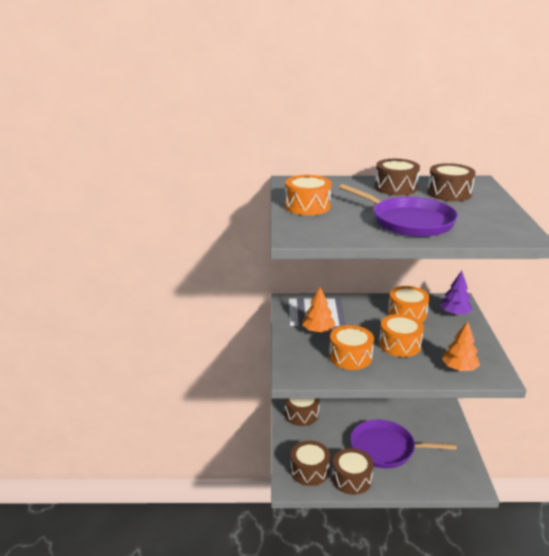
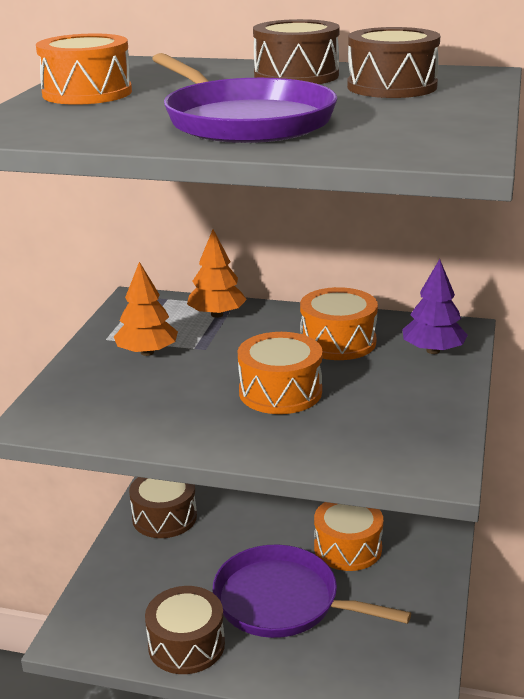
camera: 15 degrees right, 0 degrees up
brown drum [290,441,330,486] -> none
orange drum [329,325,374,370] -> orange drum moved to [314,502,383,571]
orange tree [442,321,480,371] -> orange tree moved to [187,229,247,318]

